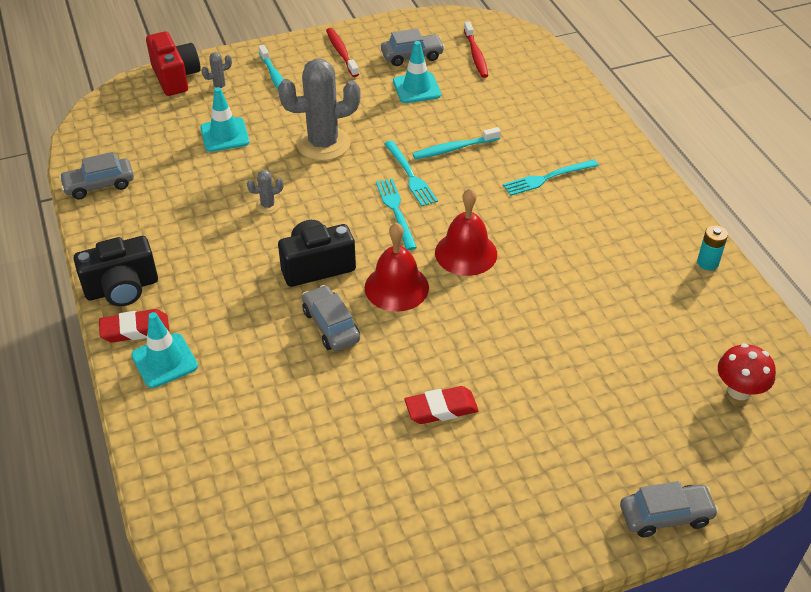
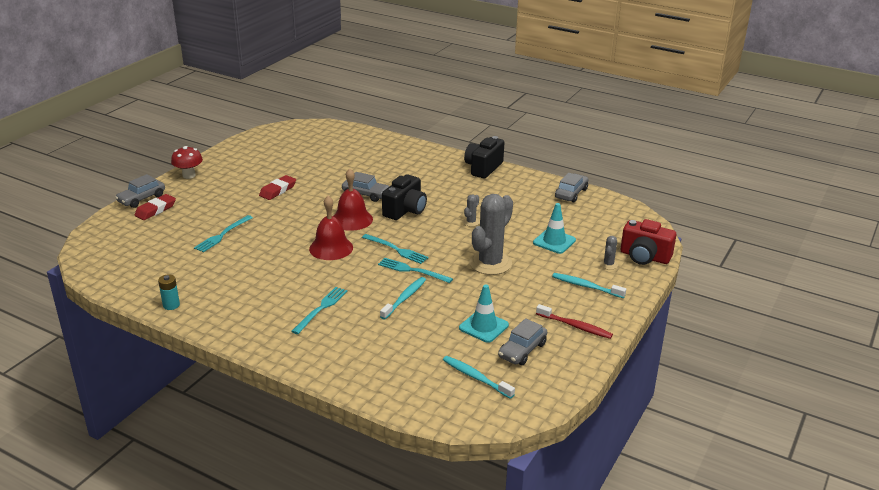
camera: 140 degrees right, 15 degrees down
red eraser [99,309,169,343] -> red eraser moved to [135,194,176,220]
turquoise traffic cone [131,312,198,388] -> none
red toothbrush [464,22,488,78] -> turquoise toothbrush [443,356,515,399]
red mushroom [718,343,776,400] -> red mushroom moved to [171,146,203,179]
none -> turquoise fork [194,215,253,252]

